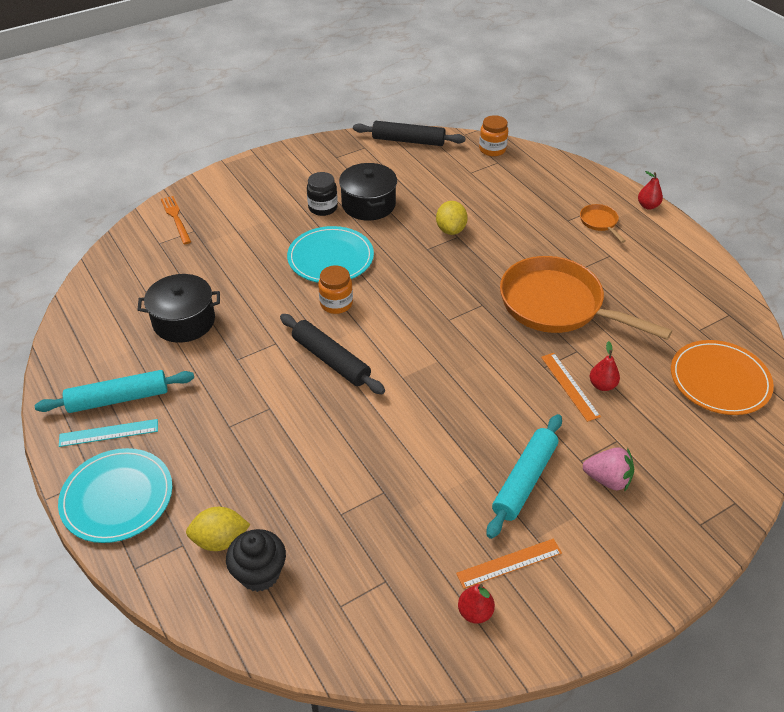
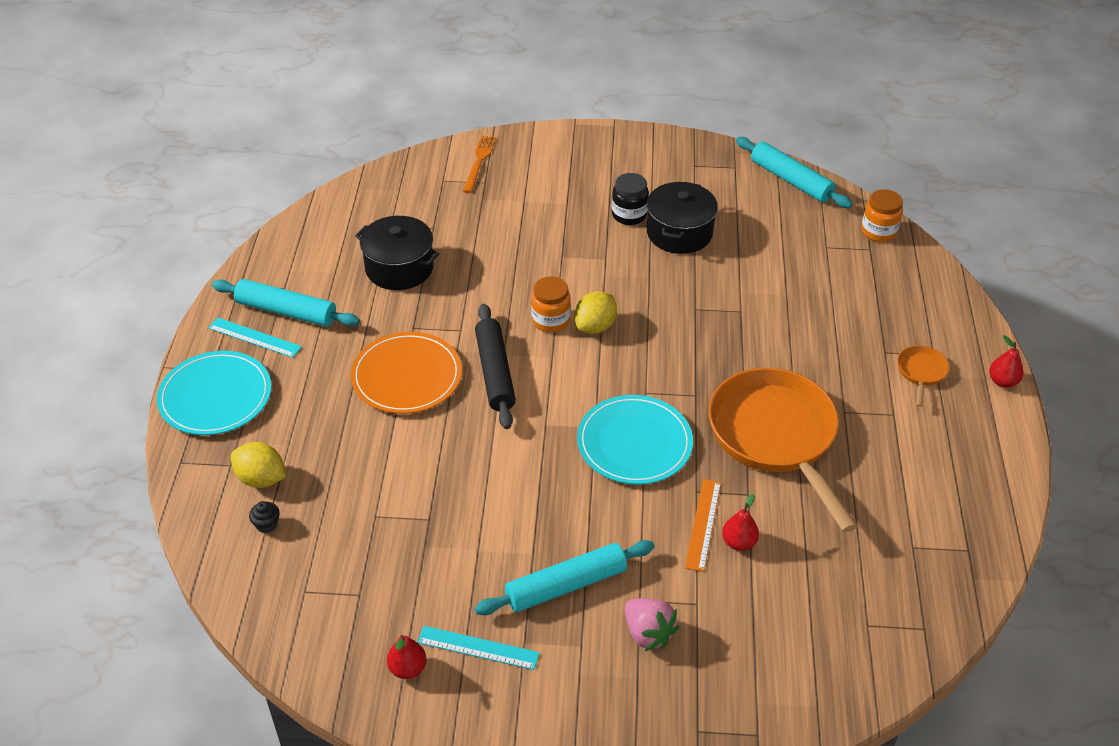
camera: 35 degrees right, 0 degrees up
black cupcake [226,529,286,592] -> black cupcake [249,501,280,533], size x0.50
turquoise plate [287,226,374,283] -> turquoise plate moved to [577,395,693,485]
black rolling pin [353,121,465,146] -> turquoise rolling pin [736,137,852,208]
yellow lemon [436,201,468,235] -> yellow lemon moved to [574,291,617,334]
orange ruler [456,539,562,589] -> turquoise ruler [417,626,540,670]
orange plate [671,340,774,415] -> orange plate moved to [351,332,462,414]

